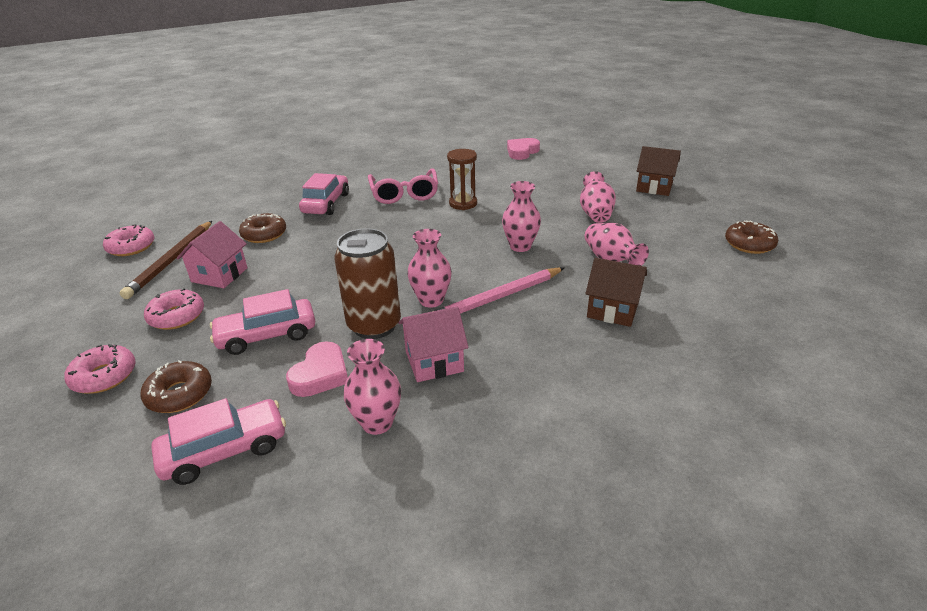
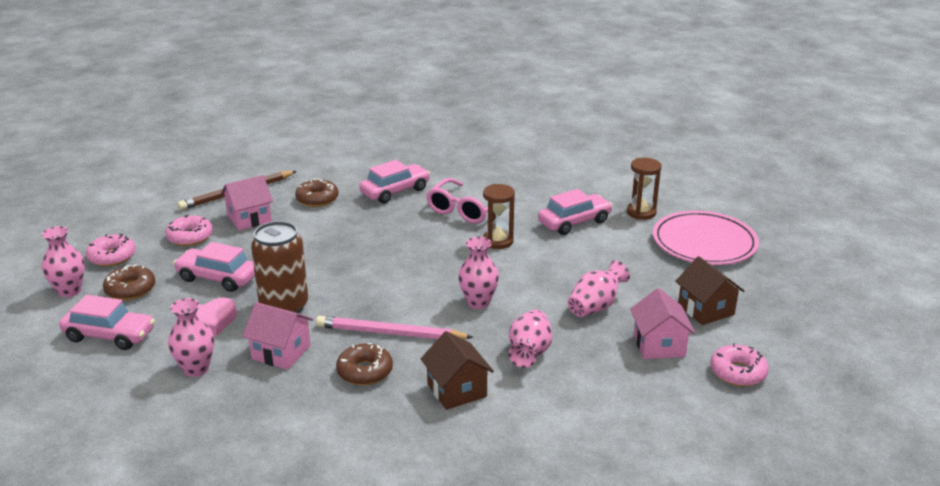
camera: 40 degrees right, 5 degrees down
pink donut [103,224,154,256] -> pink donut moved to [710,344,769,387]
pink vase [407,229,452,308] -> pink vase moved to [42,226,85,297]
pink heart [507,138,540,160] -> brown hourglass [627,158,662,220]
brown donut [725,221,778,254] -> brown donut moved to [336,343,393,386]
none -> pink car [538,189,613,235]
none -> pink house [630,288,695,359]
none -> pink plate [653,211,759,265]

